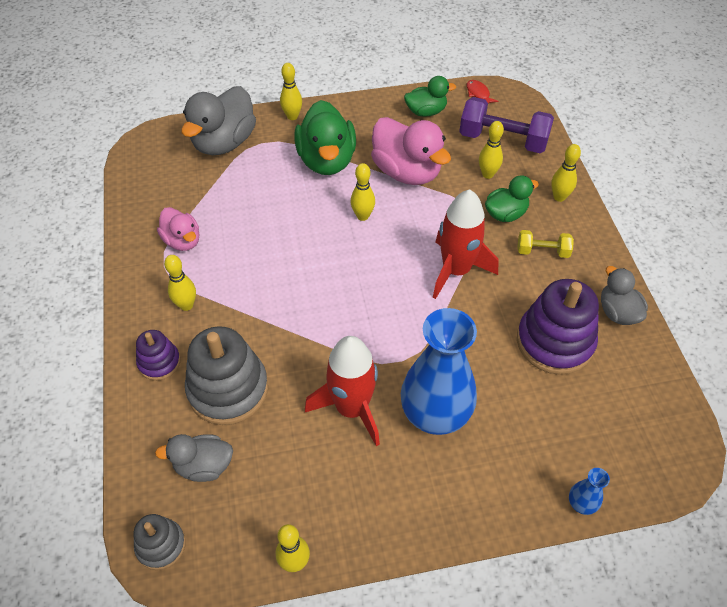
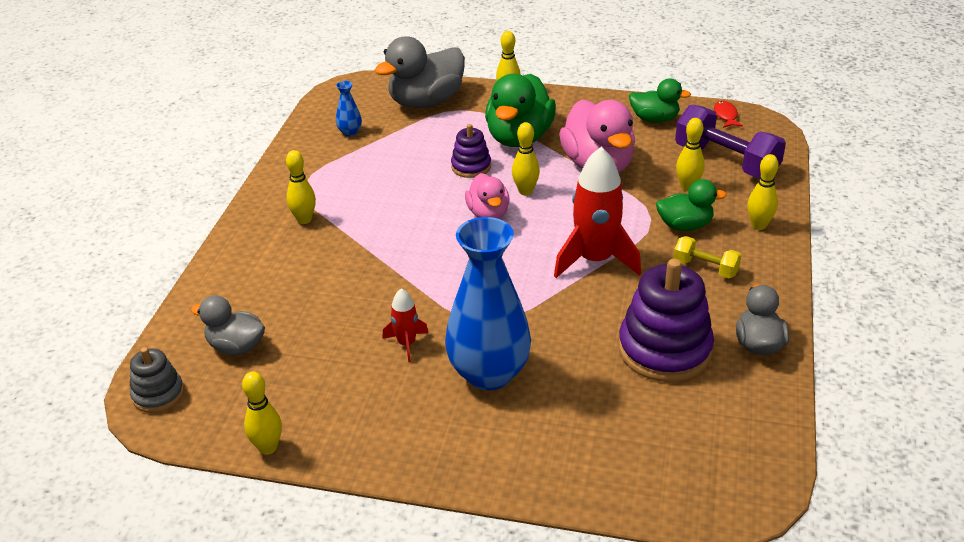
camera: 25 degrees right, 15 degrees down
purple stacking toy [136,330,181,381] -> purple stacking toy moved to [451,124,491,178]
pink duck [157,207,199,251] -> pink duck moved to [465,173,510,219]
grey stacking toy [185,326,268,425] -> none
red rocket [305,336,380,446] -> red rocket [382,288,429,362], size x0.50
blue vase [569,468,610,515] -> blue vase moved to [336,81,362,136]

